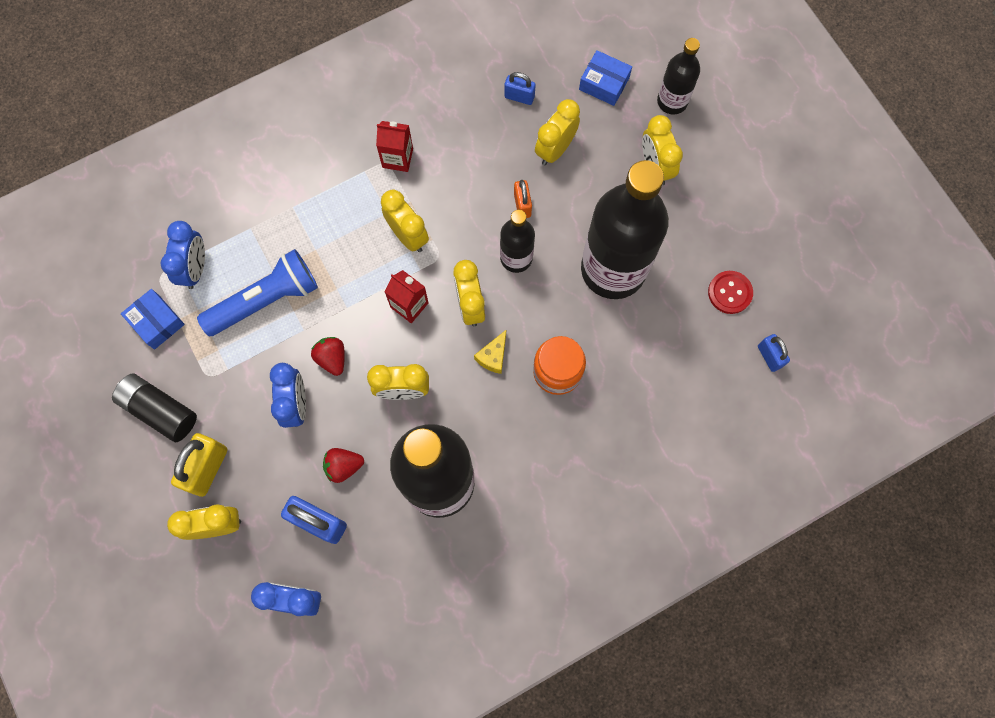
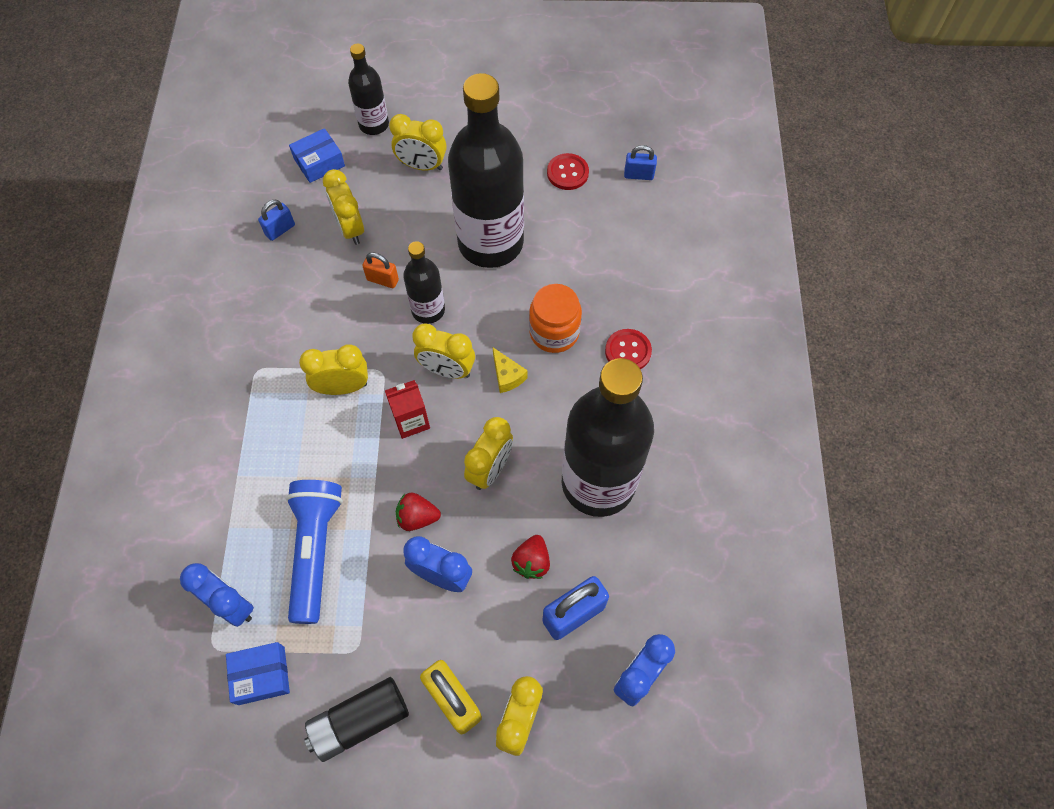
camera: 60 degrees left, 10 degrees down
red carton [376,121,413,172] -> none
none -> red button [605,329,652,369]

